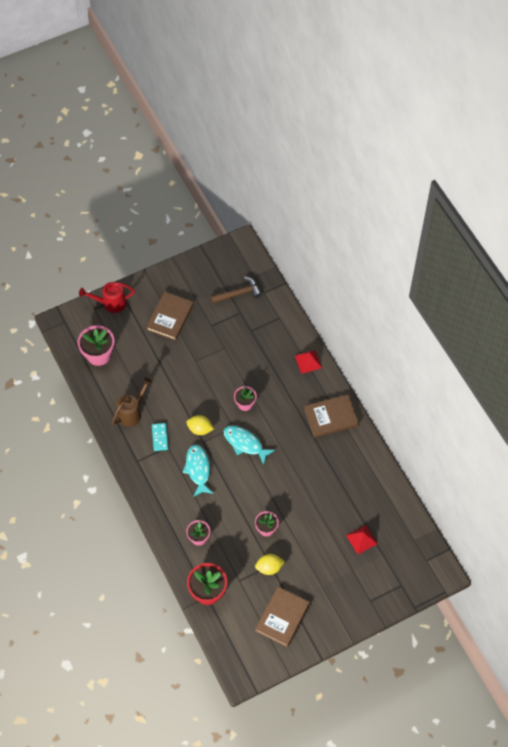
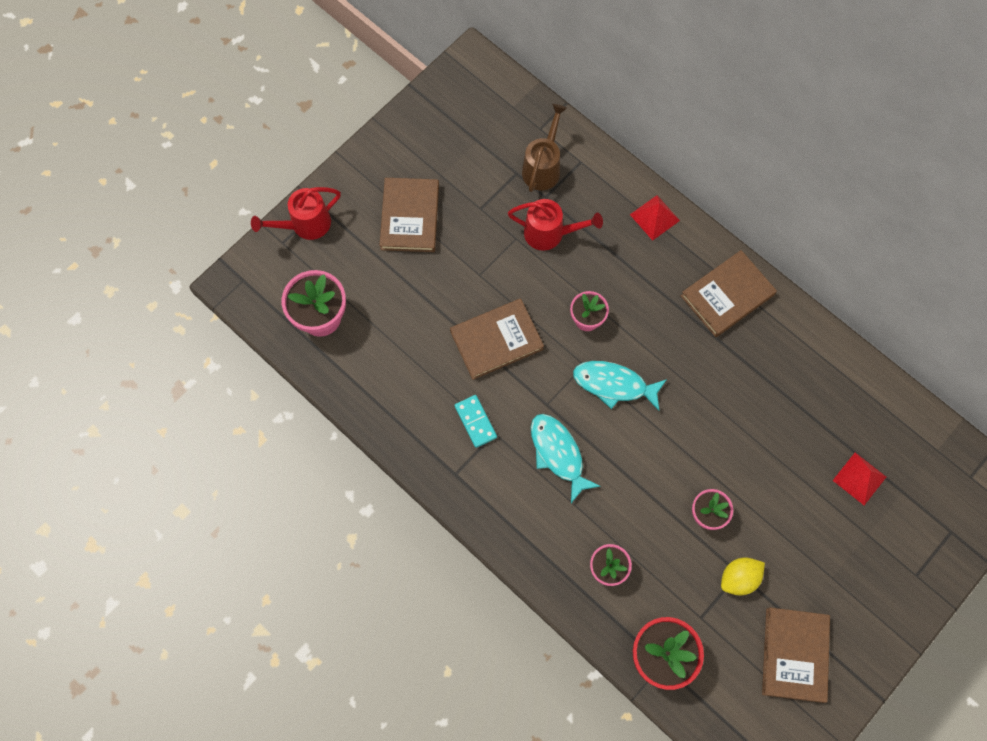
camera: 20 degrees left, 10 degrees up
brown watering can [112,377,153,426] -> brown watering can moved to [522,104,567,192]
yellow lemon [186,415,214,435] -> none
brown hammer [211,277,261,304] -> none
none -> brown book [450,299,544,380]
none -> red watering can [508,199,603,251]

